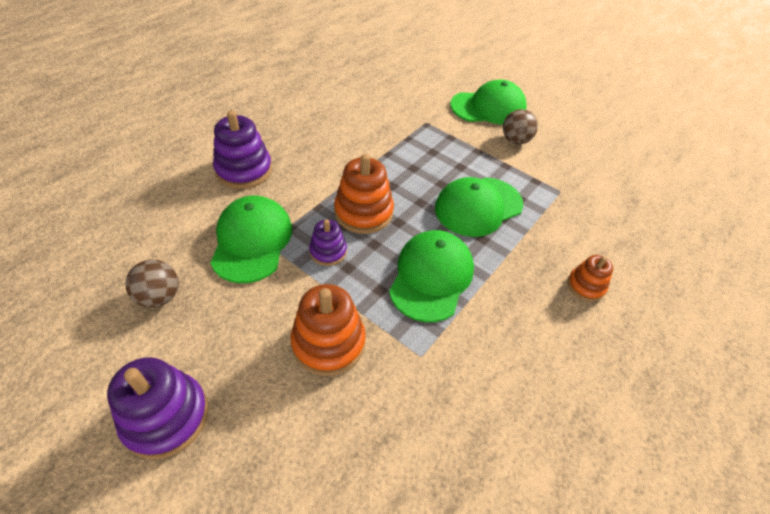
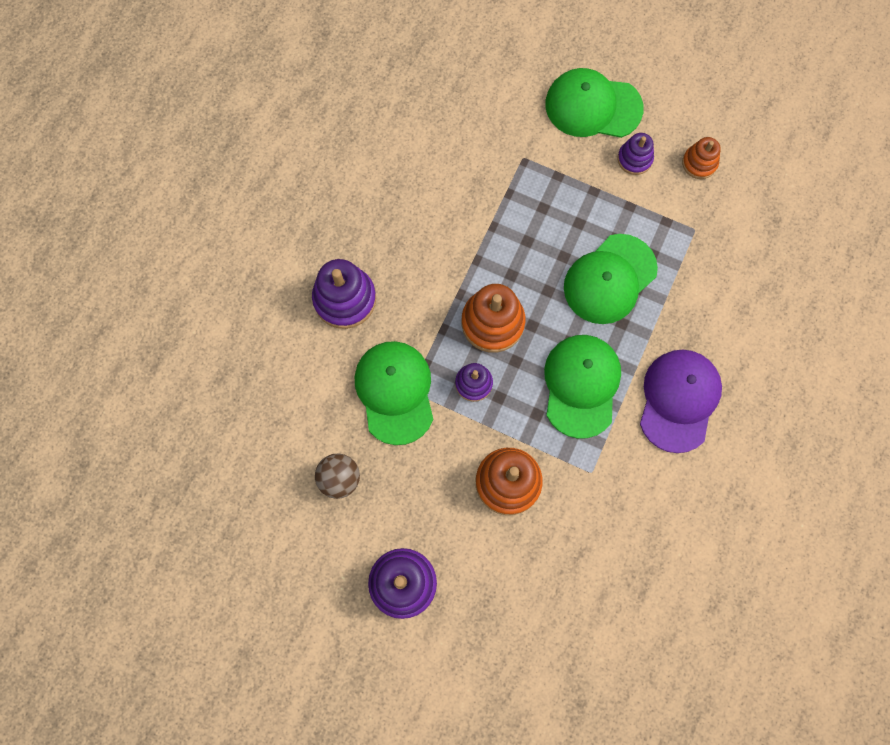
camera: 10 degrees left, 25 degrees up
green cap [450,79,527,125] -> green cap turned 150 degrees counterclockwise [545,68,644,138]
brown ball [503,109,538,144] -> purple stacking toy [617,133,654,175]
orange stacking toy [567,255,613,302] -> orange stacking toy moved to [682,137,721,179]
none -> purple cap [640,350,722,453]

